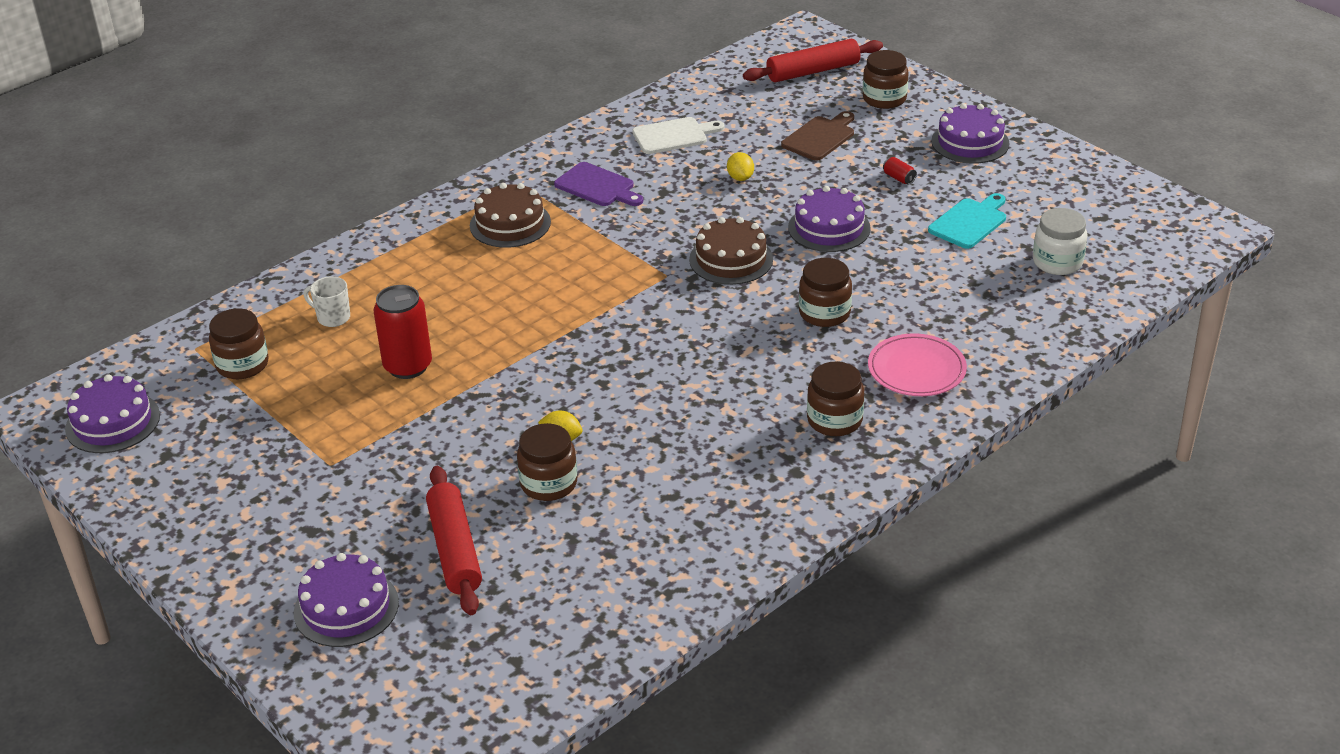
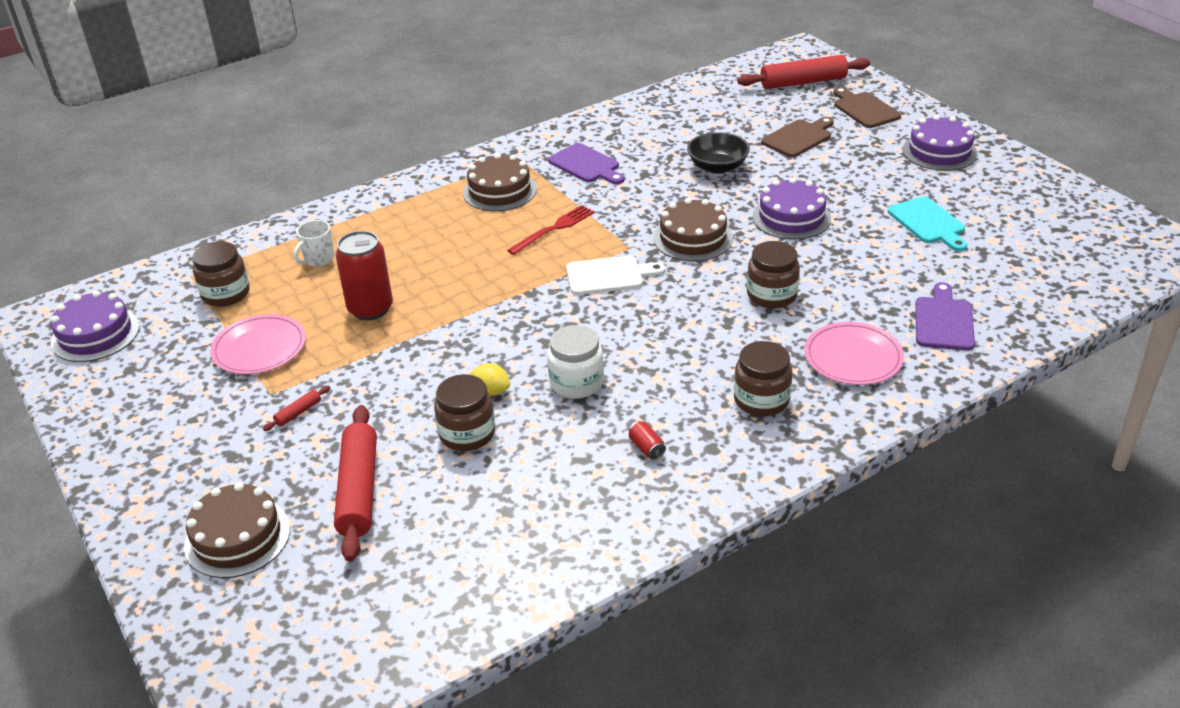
camera: 10 degrees right, 0 degrees up
purple cake [294,553,399,647] -> brown cake [184,482,290,578]
white mug [304,276,350,327] -> white mug turned 90 degrees counterclockwise [294,220,335,267]
white cutting board [632,117,725,154] -> white cutting board moved to [566,256,665,295]
yellow lemon [727,152,754,181] -> black bowl [687,132,750,174]
brown jar [863,50,909,109] -> brown cutting board [833,87,901,128]
red can [883,157,917,185] -> red can moved to [629,421,666,460]
turquoise cutting board [928,193,1006,249] -> turquoise cutting board turned 105 degrees clockwise [888,196,967,251]
white jar [1033,208,1088,275] -> white jar moved to [547,325,604,399]
none -> pink plate [210,314,306,374]
none -> red rolling pin [263,386,330,431]
none -> red fork [507,205,595,255]
none -> purple cutting board [915,282,975,351]

